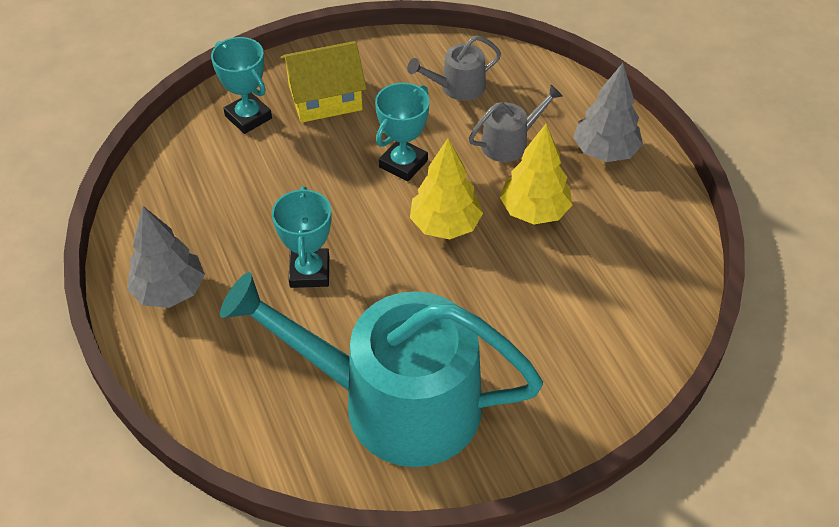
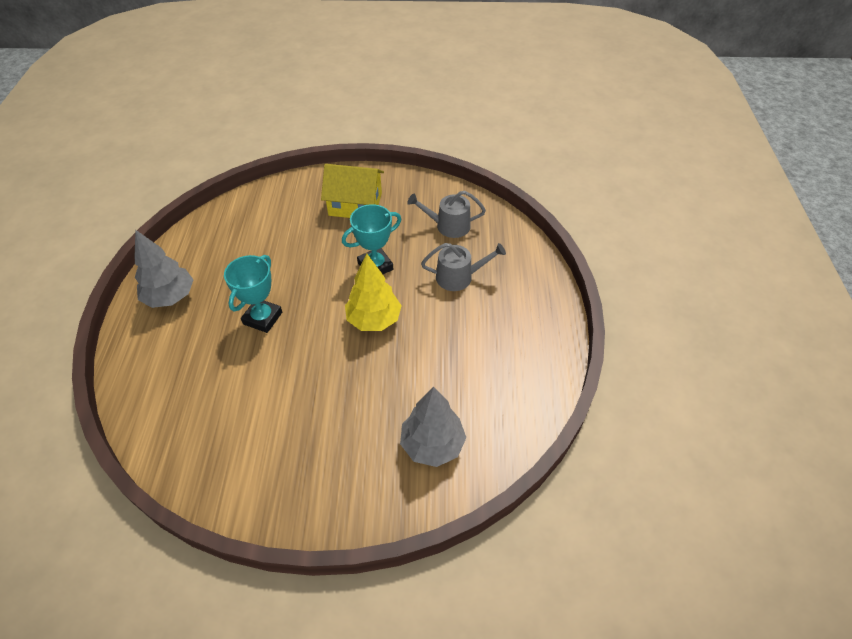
camera: 25 degrees right, 0 degrees up
turquoise trophy [211,37,272,134] -> none
turquoise watering can [220,272,543,467] -> none
yellow tree [500,124,573,224] -> none
grey tree [573,63,643,162] -> grey tree moved to [400,387,466,467]

